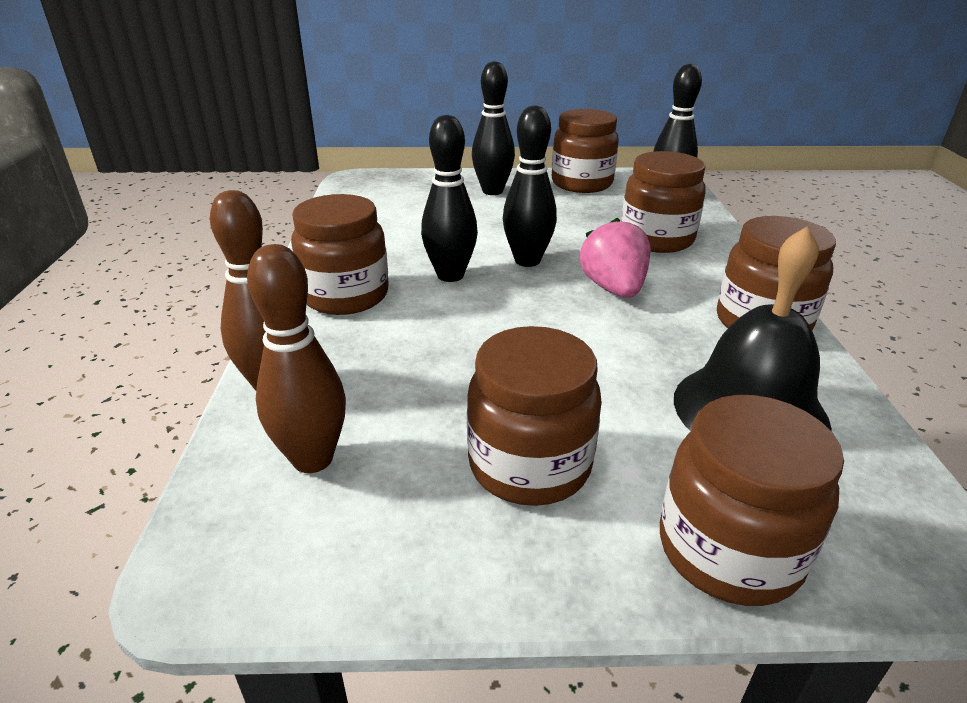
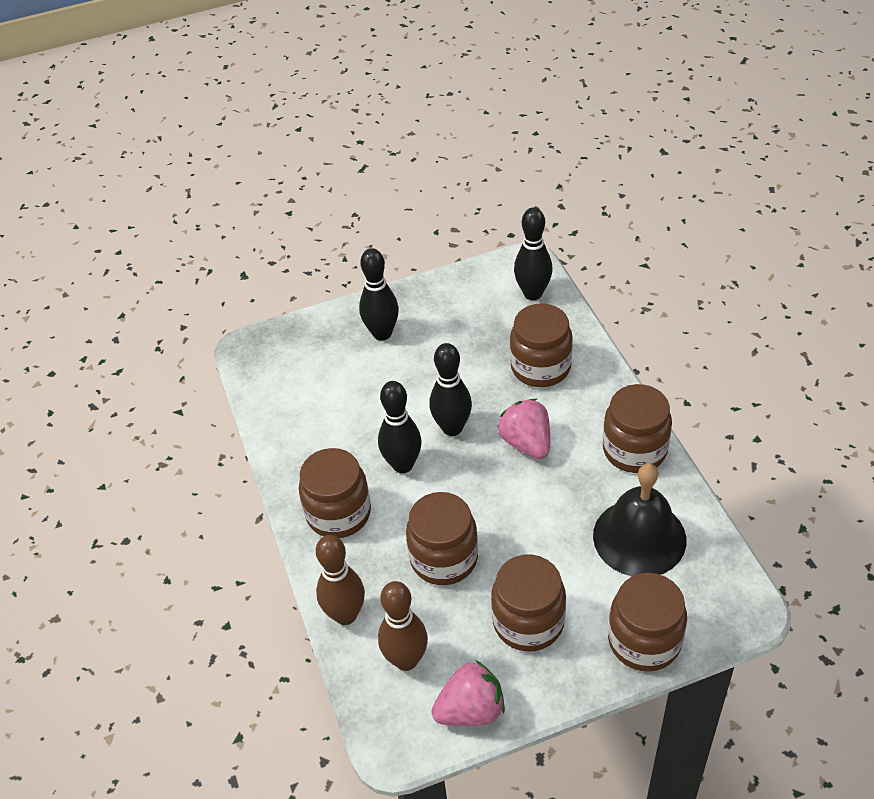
camera: 15 degrees left, 15 degrees up
brown jar [552,109,619,193] -> brown jar moved to [406,492,478,585]
none -> pink strawberry [431,660,505,726]

